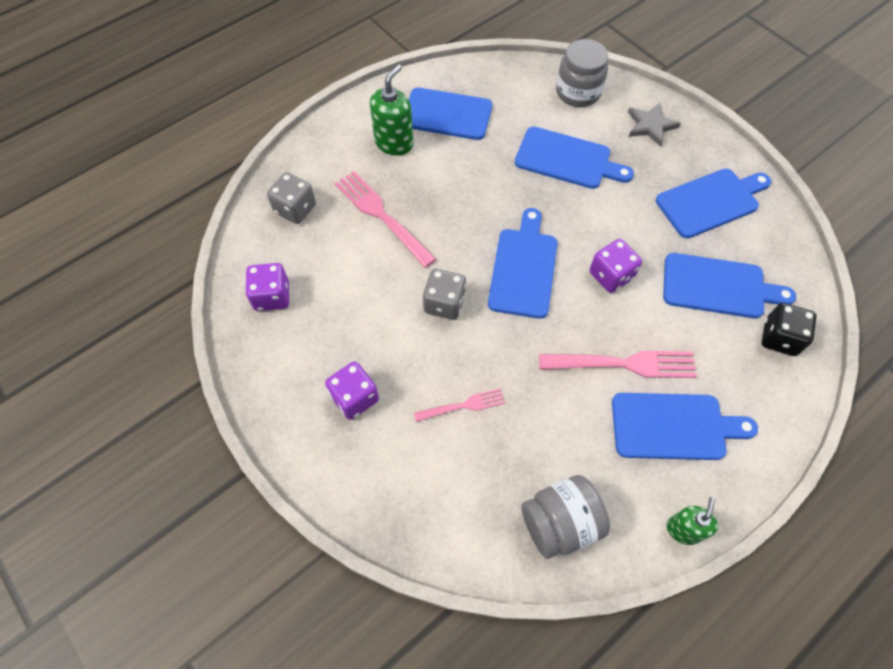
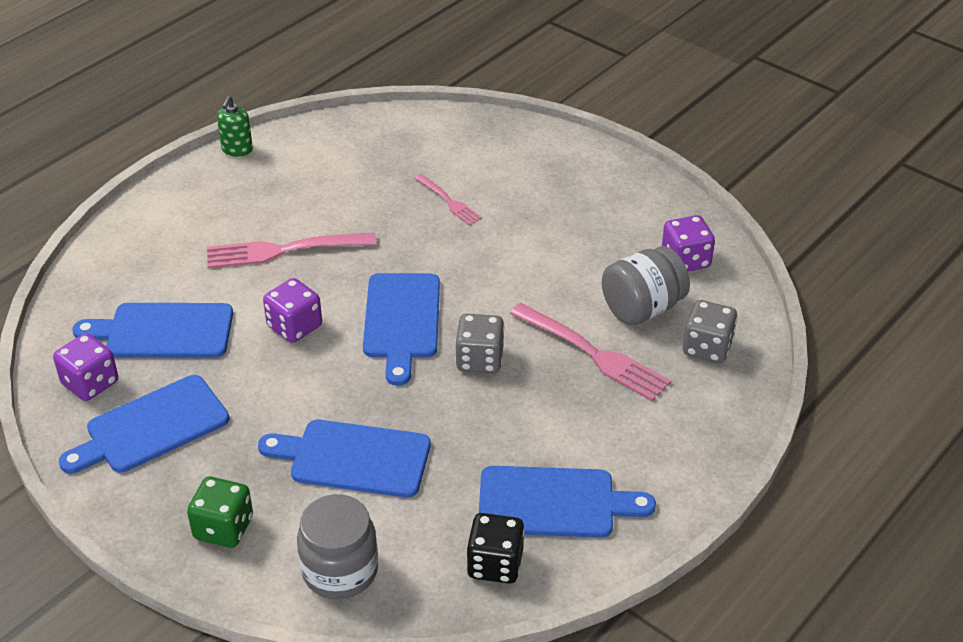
camera: 170 degrees right, 20 degrees down
purple dice [325,361,379,420] -> purple dice moved to [53,333,118,401]
green soap dispenser [370,64,413,156] -> none
pink fork [414,388,505,422] -> pink fork turned 105 degrees counterclockwise [415,174,482,226]
grey dice [423,269,466,320] -> grey dice moved to [455,314,504,373]
grey jar [521,475,610,559] -> grey jar moved to [602,246,690,325]
blue cutting board [612,393,758,460] -> none
grey star [628,103,681,147] -> green dice [187,477,253,548]
black dice [762,303,817,356] -> black dice moved to [466,513,525,584]

